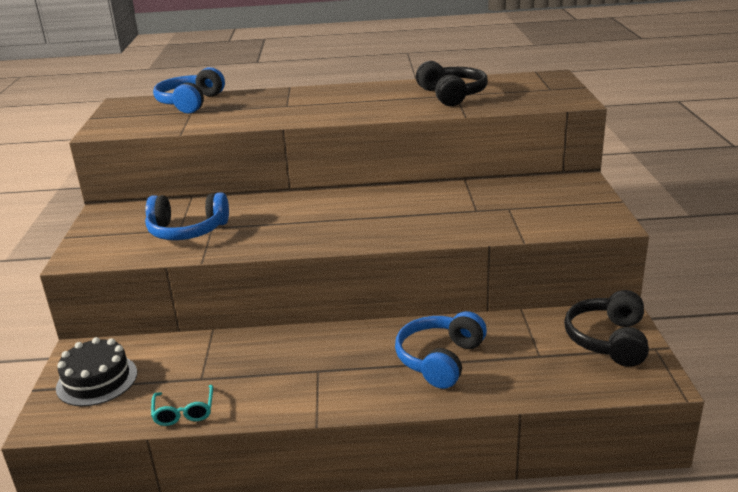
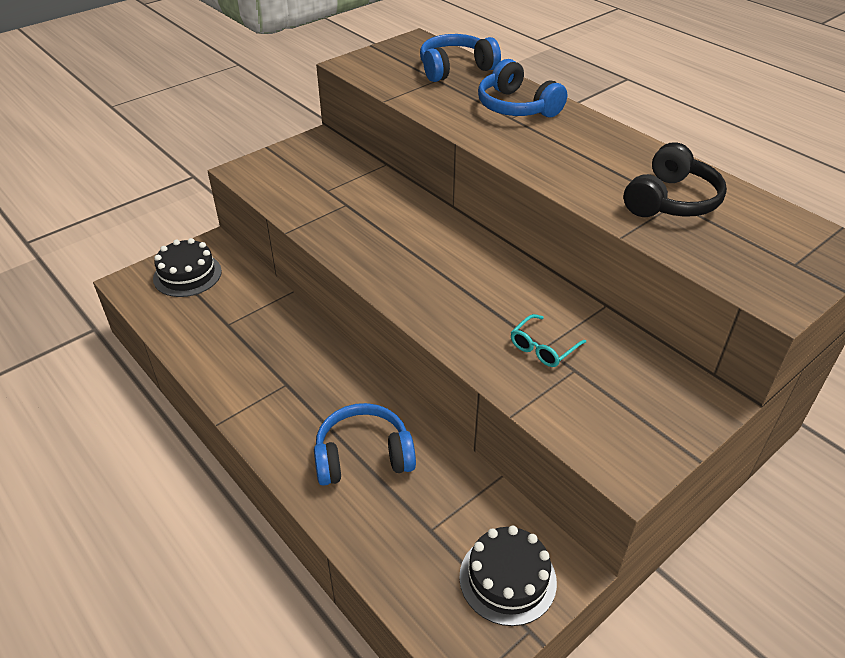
camera: 50 degrees right, 15 degrees up
blue headphones [145,192,229,240] -> blue headphones moved to [478,59,567,117]
turquoise glasses [151,385,213,426] -> turquoise glasses moved to [511,314,586,367]
black headphones [564,290,649,367] -> black cake [459,525,557,626]

